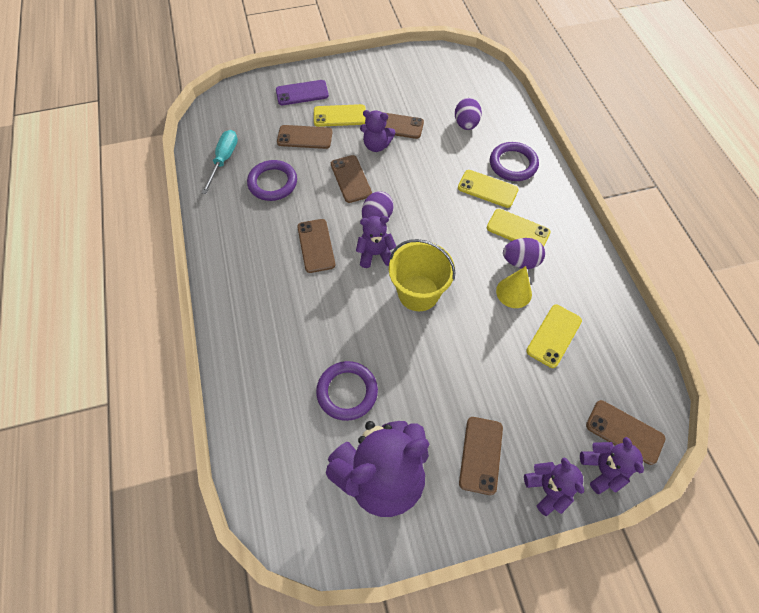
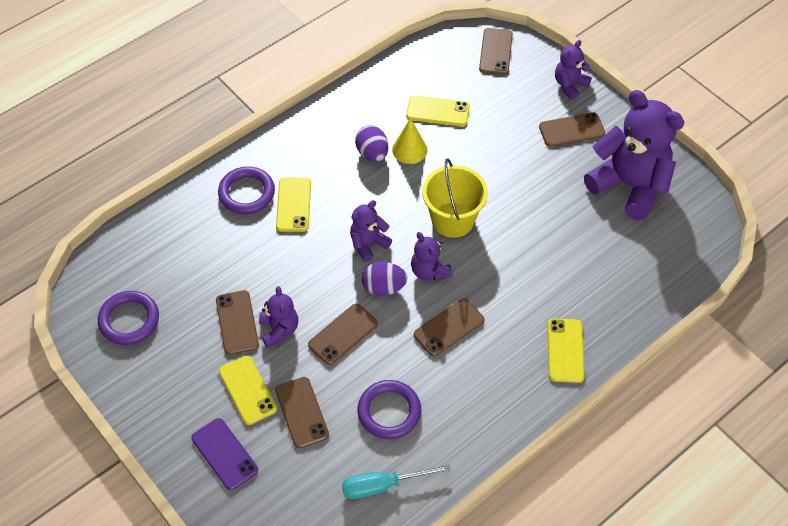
camera: 115 degrees left, 5 degrees down
purple ring [316,361,378,421] -> purple ring moved to [98,291,159,345]
purple egg [455,98,482,130] -> none
yellow phone [487,209,551,247] -> yellow phone moved to [548,318,585,383]
purple teddy bear [580,437,644,494] -> purple teddy bear moved to [350,200,392,262]

